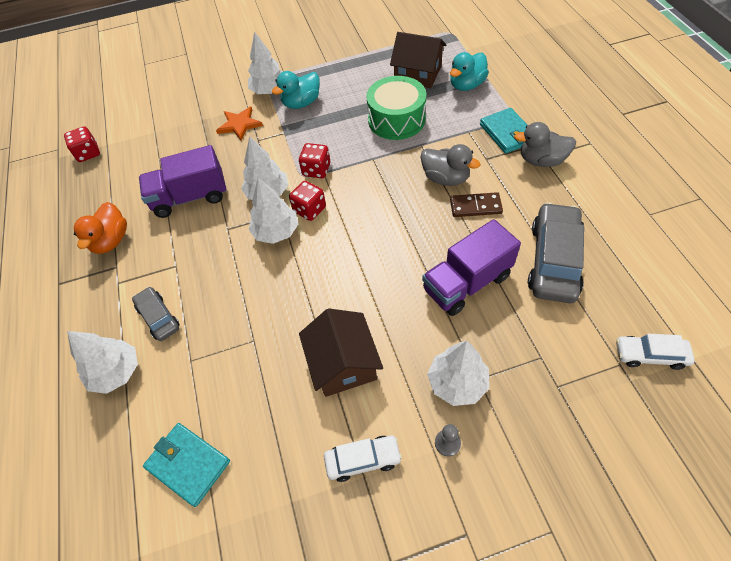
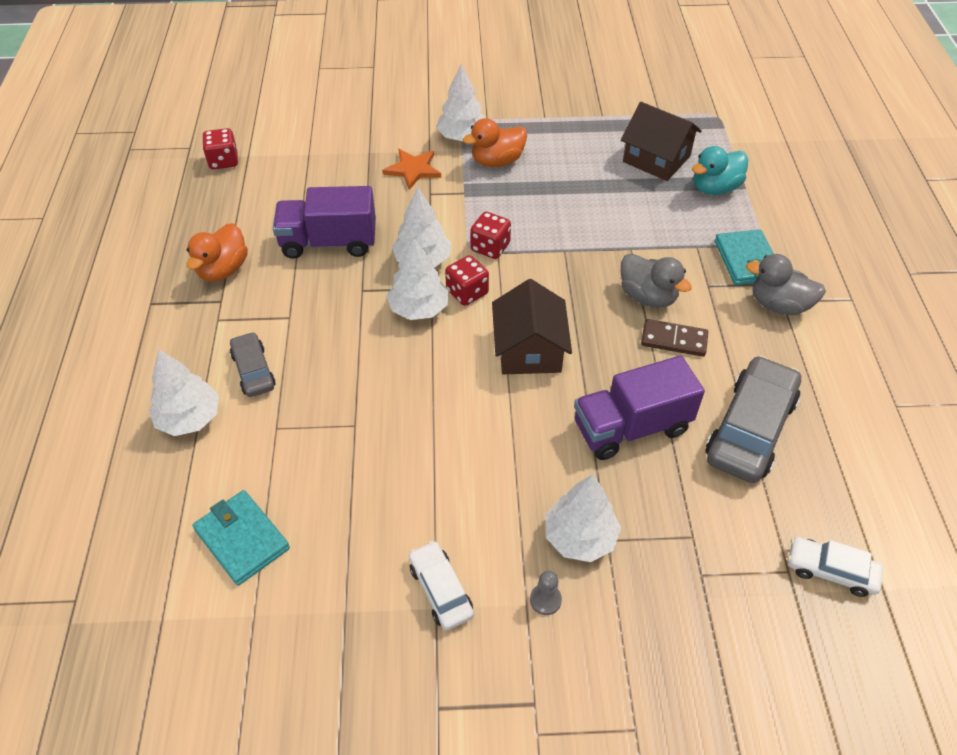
camera: 10 degrees right, 5 degrees down
turquoise duck [272,71,320,109] -> orange duck [463,118,527,167]
brown house [299,308,383,397] -> brown house moved to [492,279,572,374]
white car [324,436,402,482] -> white car turned 120 degrees counterclockwise [409,541,474,630]
green drum [366,76,426,140] -> none

